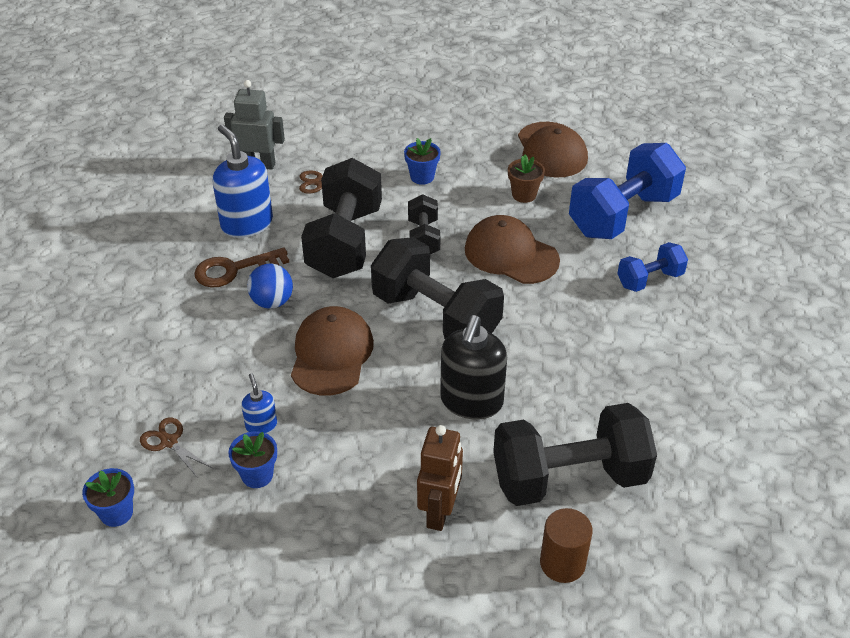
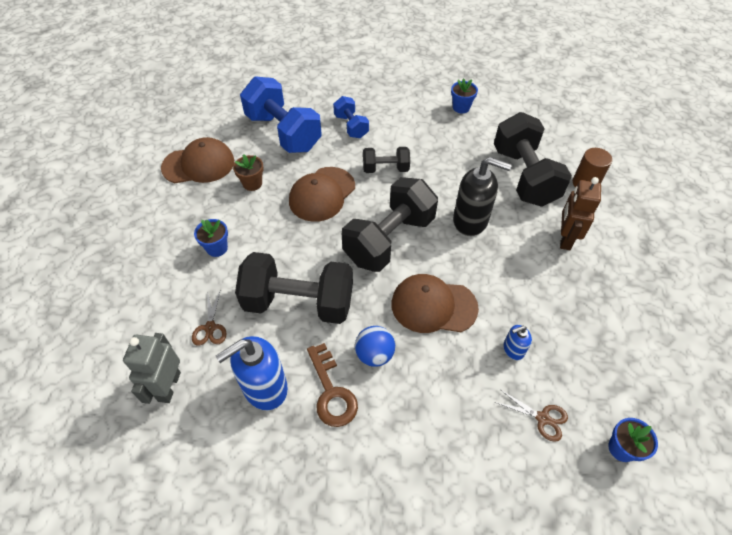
camera: 90 degrees left, 10 degrees up
brown scissors [140,417,212,478] -> brown scissors turned 105 degrees counterclockwise [495,390,568,442]
blue flower pot [228,431,277,488] -> blue flower pot moved to [451,78,478,113]
black dumbbell [408,194,440,254] -> black dumbbell moved to [363,147,410,173]
brown robot [417,425,463,531] -> brown robot turned 90 degrees counterclockwise [560,177,601,250]

